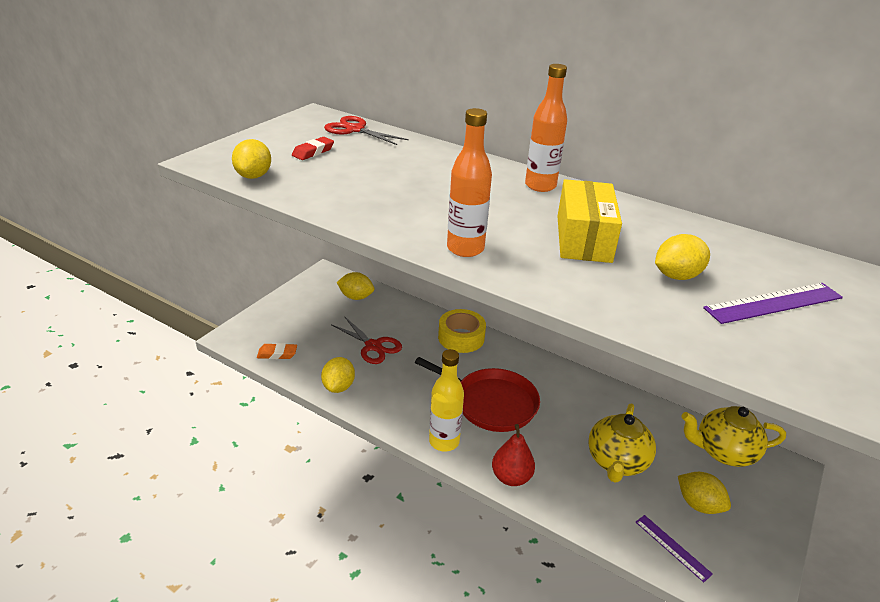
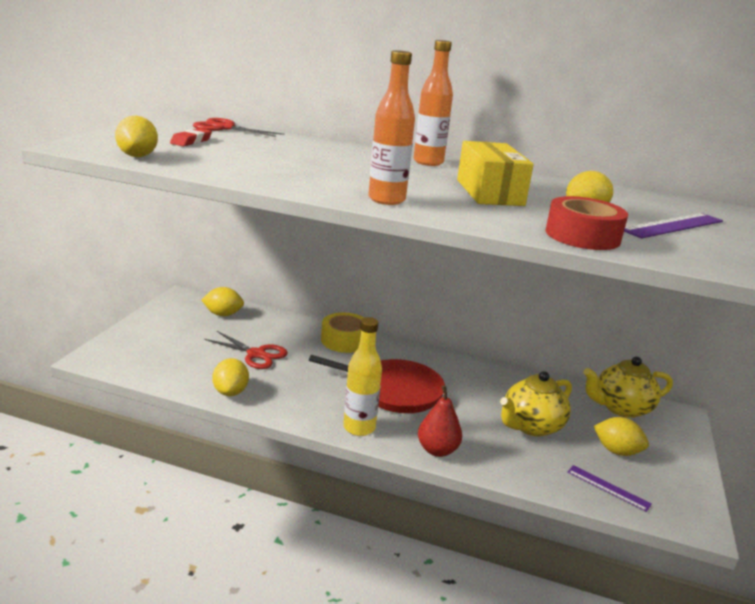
camera: 15 degrees left, 10 degrees down
orange eraser [257,343,297,359] -> none
yellow teapot [588,404,656,483] -> yellow teapot turned 45 degrees clockwise [500,371,572,436]
none -> red tape [546,196,628,250]

